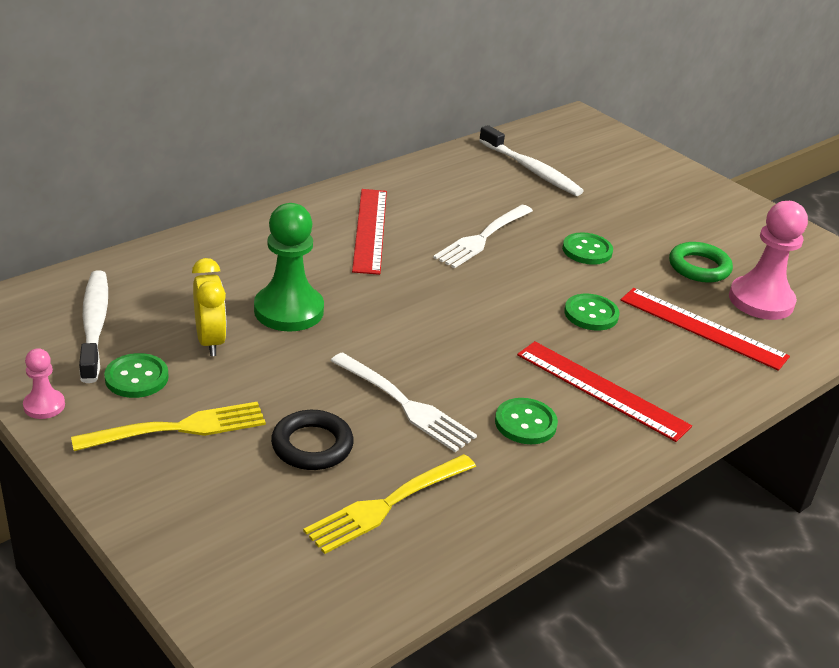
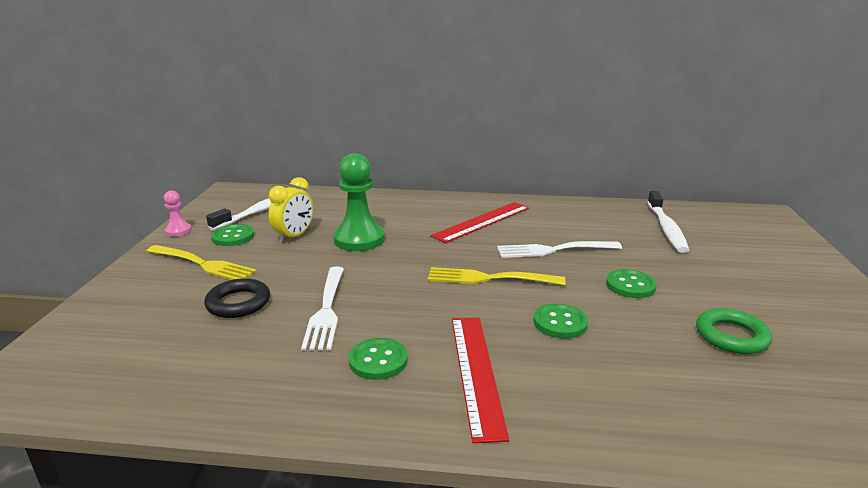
camera: 50 degrees right, 10 degrees down
yellow fork [303,454,476,554] -> yellow fork moved to [428,267,566,285]
red ruler [620,288,790,371] -> none
pink pawn [729,201,808,320] -> none

